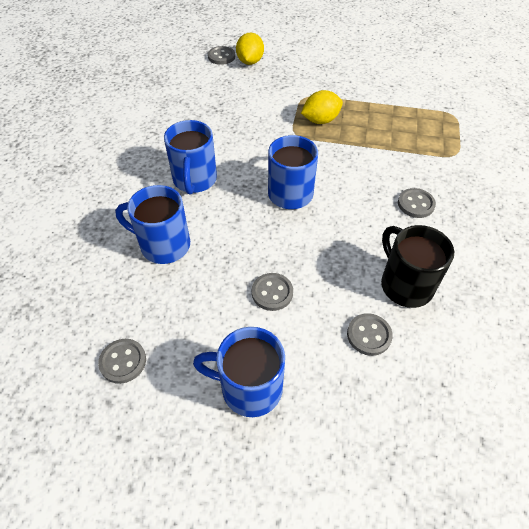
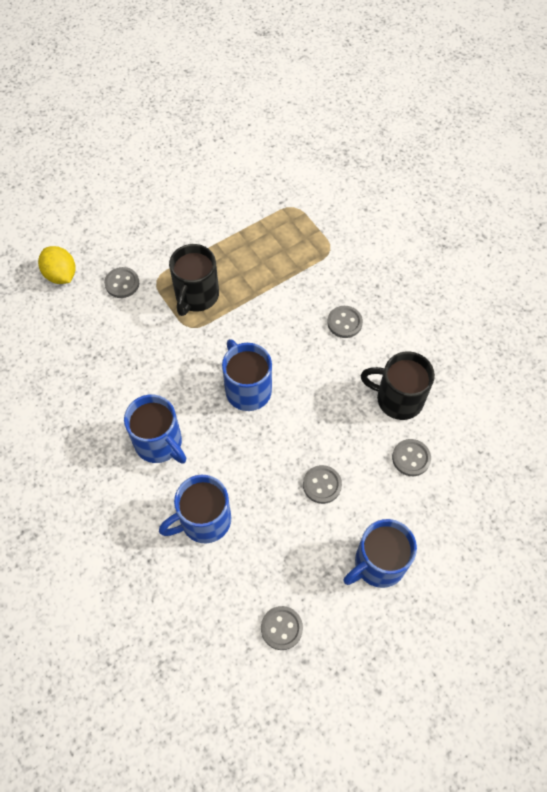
camera: 45 degrees left, 10 degrees up
grey button [208,46,235,65] -> grey button moved to [104,267,139,298]
yellow lemon [301,90,343,124] -> black mug [169,244,219,316]

